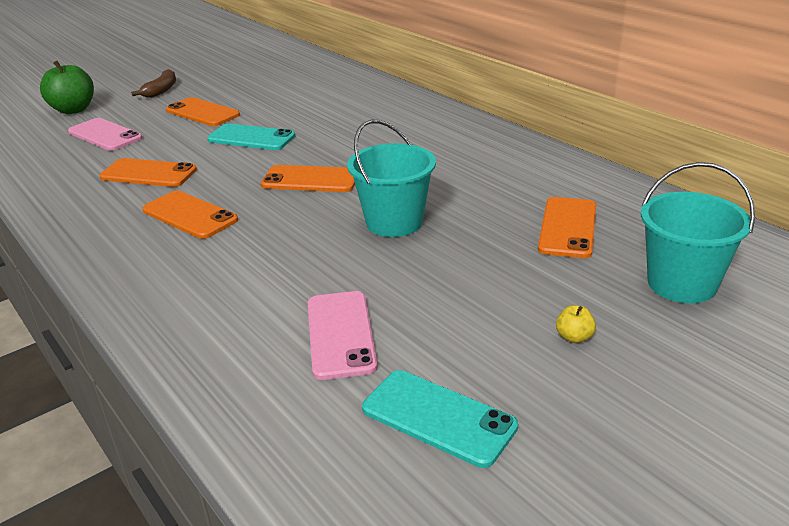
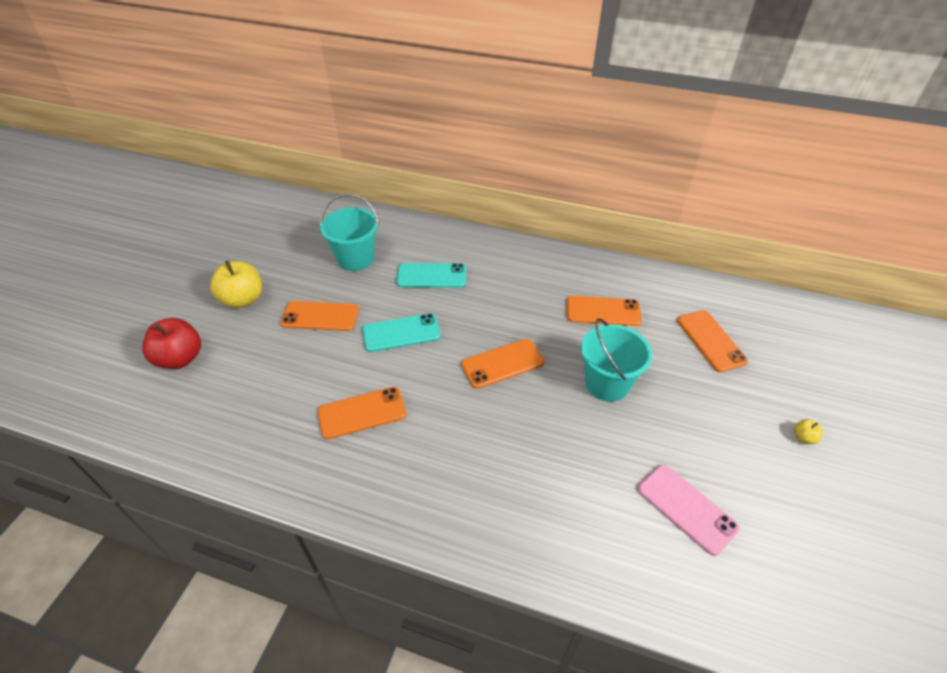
camera: 35 degrees left, 15 degrees up
green apple [40,61,94,114] -> red apple [142,318,201,369]
pink phone [68,118,143,151] -> none
brown banana [131,69,176,98] -> yellow apple [210,261,262,308]
orange phone [142,191,238,239] -> orange phone moved to [567,296,642,326]
turquoise phone [362,370,518,468] -> turquoise phone moved to [396,263,466,288]
turquoise bucket [641,162,755,303] -> turquoise bucket moved to [320,193,379,271]

